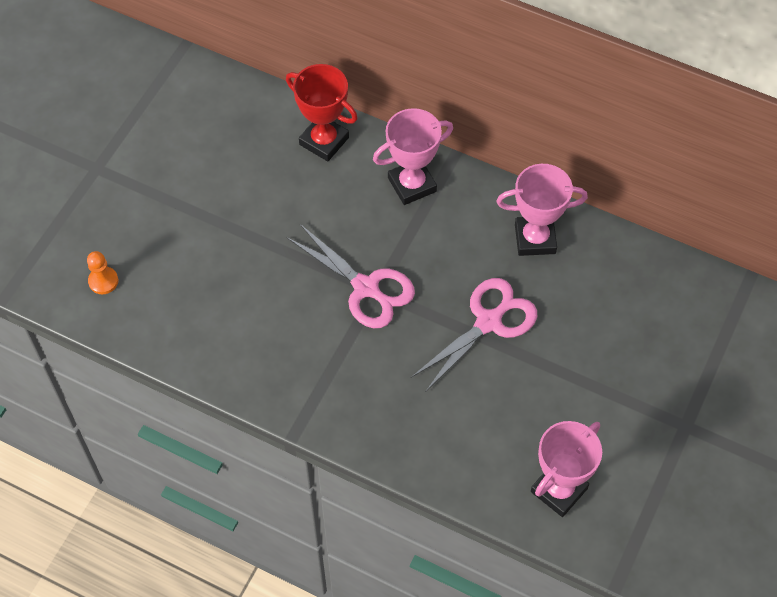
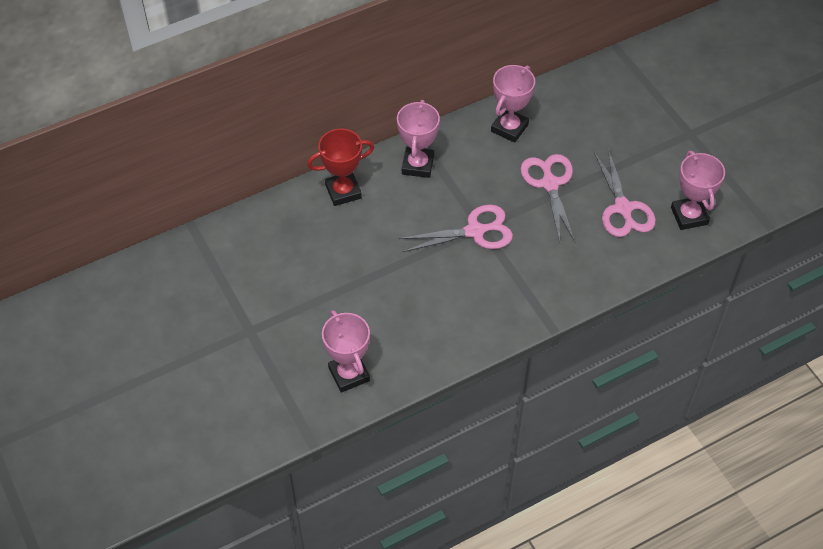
camera: 55 degrees left, 5 degrees down
orange pawn [87,251,118,294] -> pink trophy [322,310,370,393]
none -> pink scissors [594,148,656,237]

